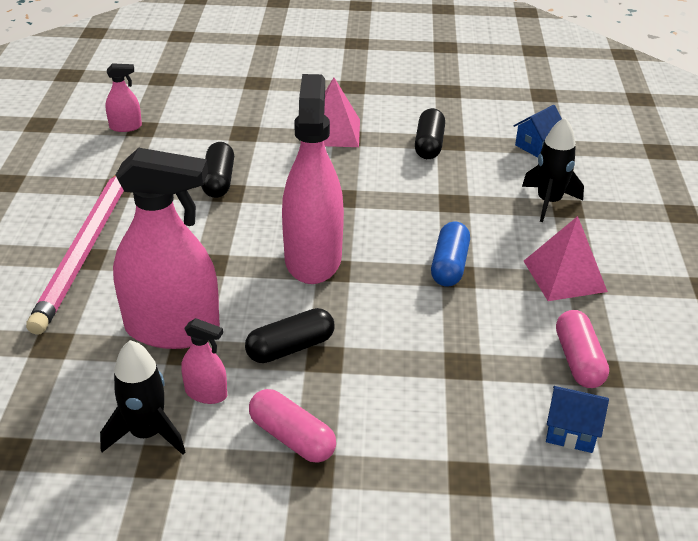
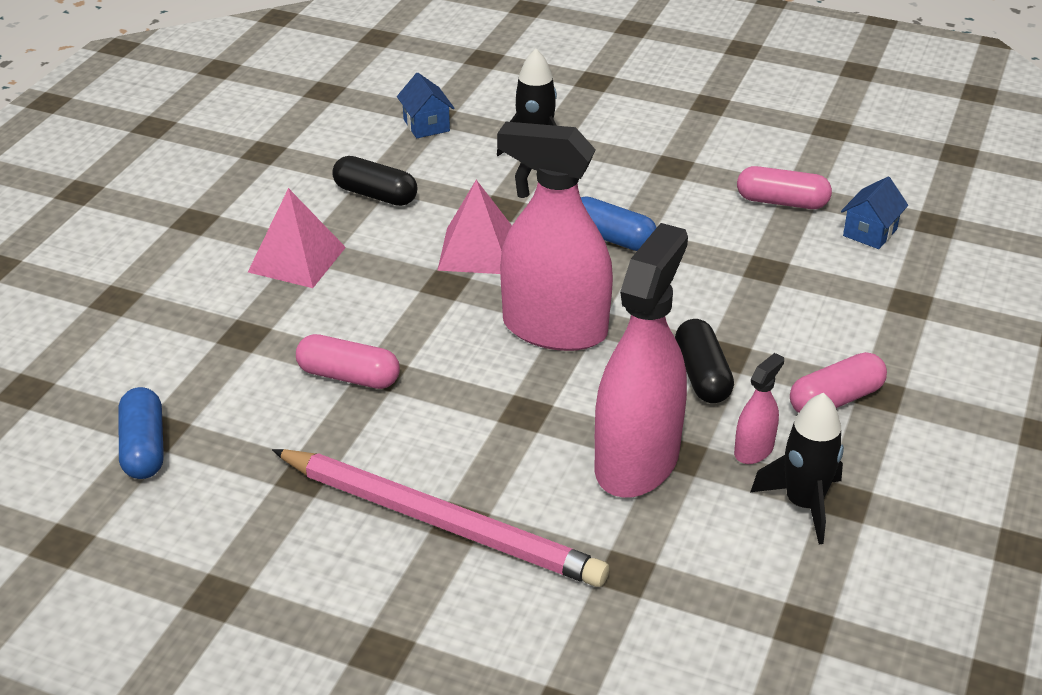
camera: 70 degrees left, 0 degrees up
pink spray bottle [105,63,142,132] -> blue capsule [119,387,164,479]
black capsule [201,142,234,198] -> pink capsule [296,334,400,389]
pink pyramid [524,216,608,301] -> pink pyramid moved to [437,180,512,274]

